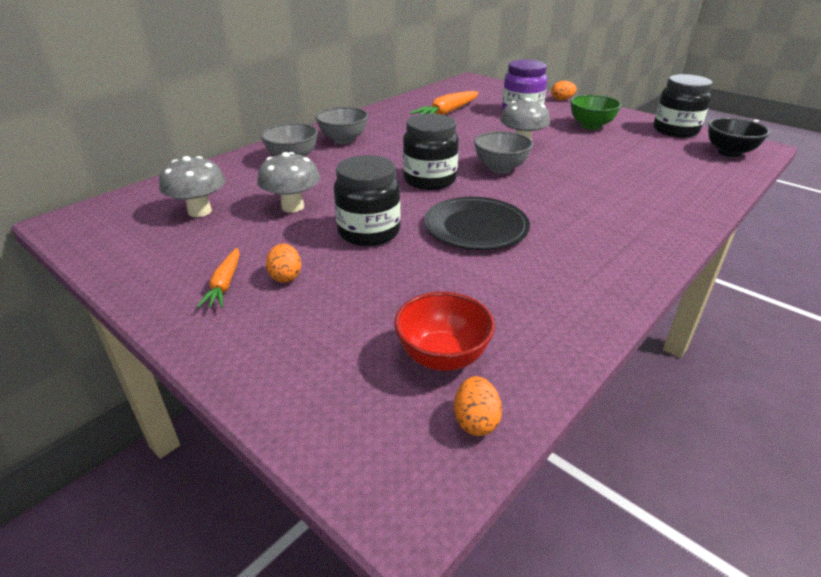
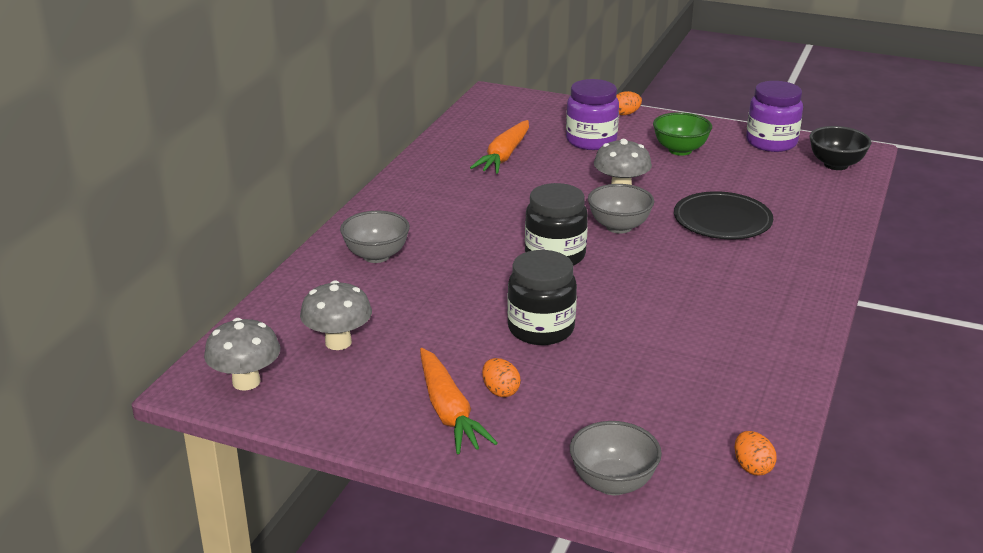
camera: 20 degrees left, 5 degrees down
orange carrot [197,248,240,308] -> orange carrot [420,348,498,454], size x1.68
grey mushroom [257,152,320,212] -> grey mushroom moved to [204,318,280,390]
grey bowl [315,107,368,144] -> grey bowl moved to [570,421,662,495]
red bowl [394,292,495,371] -> none
black plate [424,197,530,250] -> black plate moved to [674,191,773,239]
black jar [654,74,713,137] -> purple jar [746,81,803,152]

